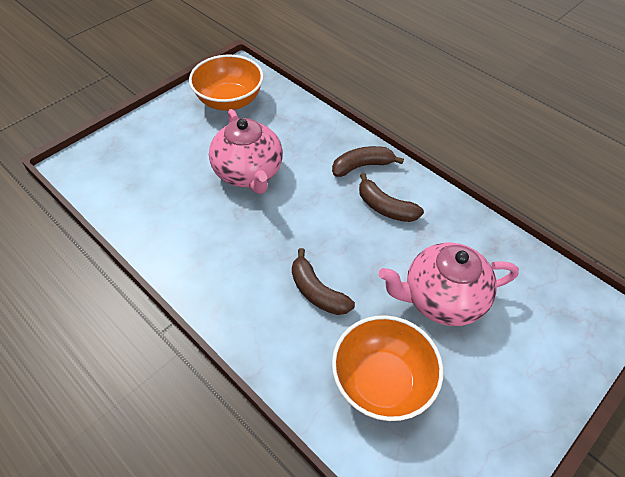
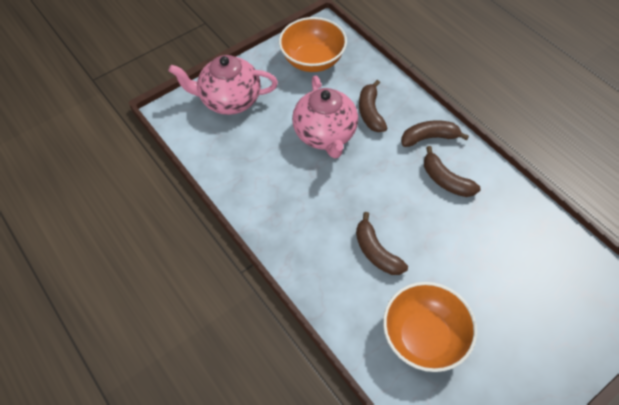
camera: 10 degrees right, 5 degrees up
pink teapot [379,243,519,326] -> pink teapot moved to [168,55,278,115]
none -> brown banana [359,80,387,132]

